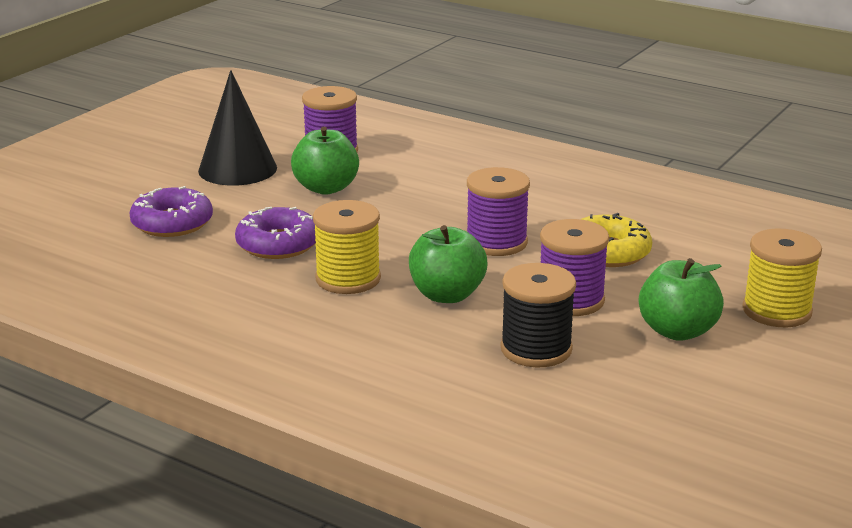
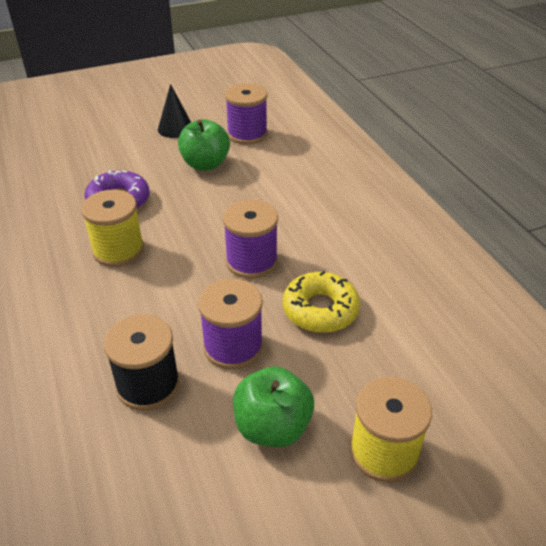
camera: 35 degrees right, 15 degrees up
purple donut [129,186,213,237] -> none
black cone [198,70,277,186] -> black cone [158,84,191,138], size x0.64
green apple [409,225,488,303] -> none

